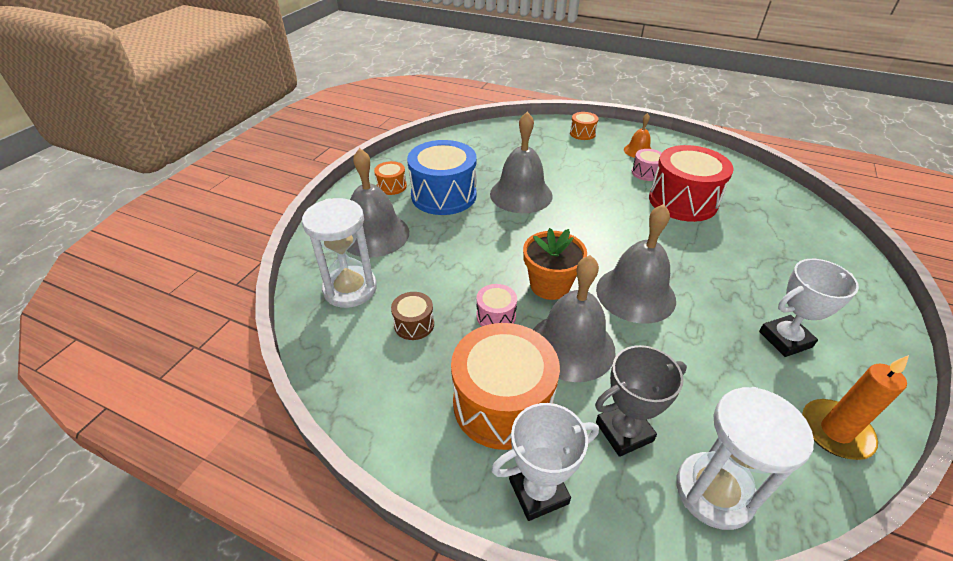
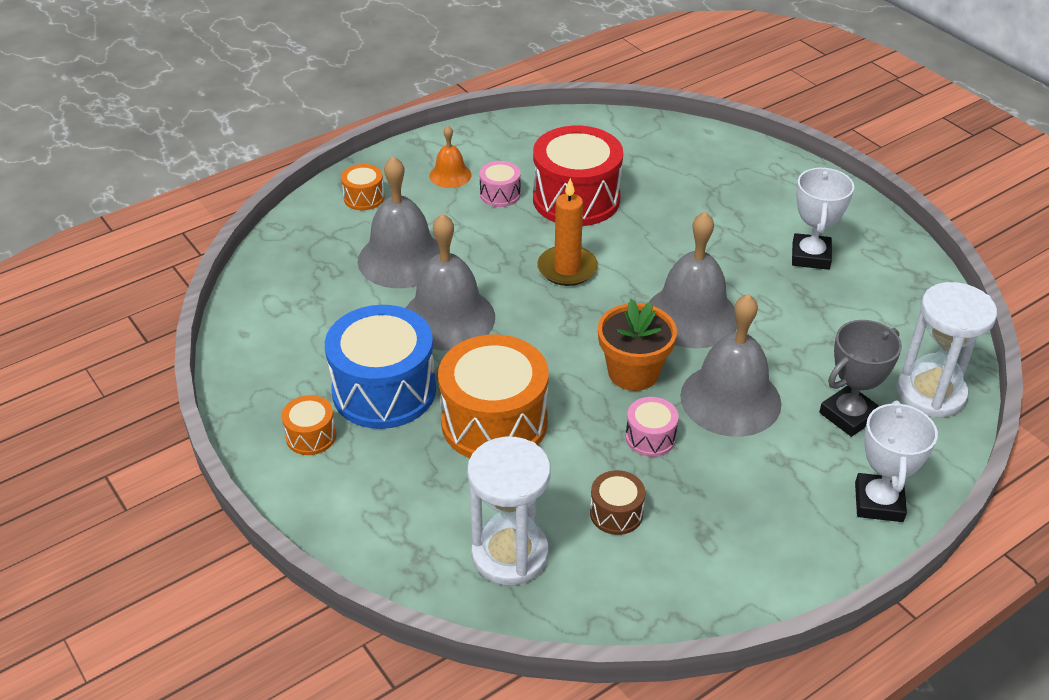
camera: 60 degrees left, 0 degrees up
grey bell [347,148,409,257] -> grey bell moved to [358,156,440,288]
orange drum [451,323,560,450] -> orange drum moved to [438,335,549,458]
grey trophy [595,345,687,457] -> grey trophy turned 45 degrees clockwise [819,320,902,437]
orange candle [802,355,909,460] -> orange candle moved to [537,178,598,286]

